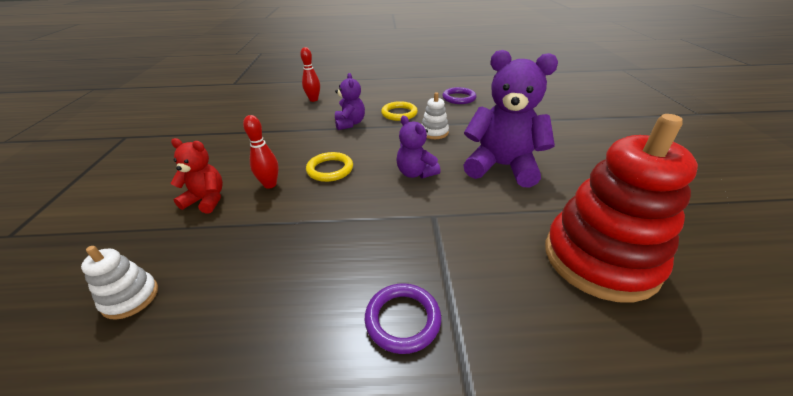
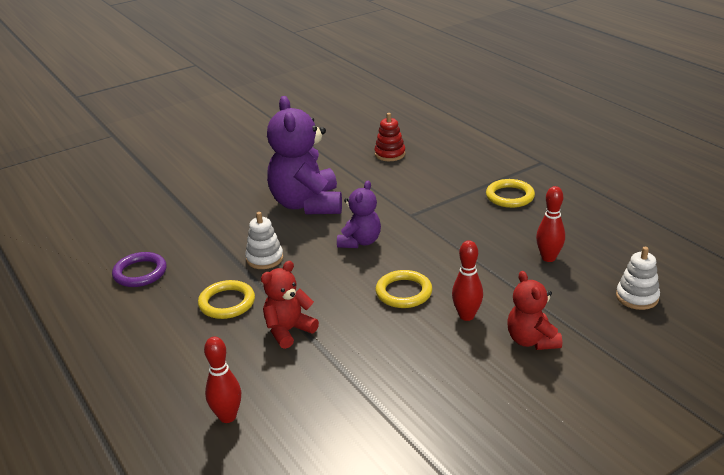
camera: 120 degrees left, 5 degrees down
purple teddy bear [335,73,365,130] -> red teddy bear [261,261,319,349]
purple ring [365,283,441,354] -> yellow ring [486,179,535,208]
red stacking toy [545,114,698,303] -> red stacking toy [374,113,405,161], size x0.44
none -> red bowling pin [536,186,565,262]

